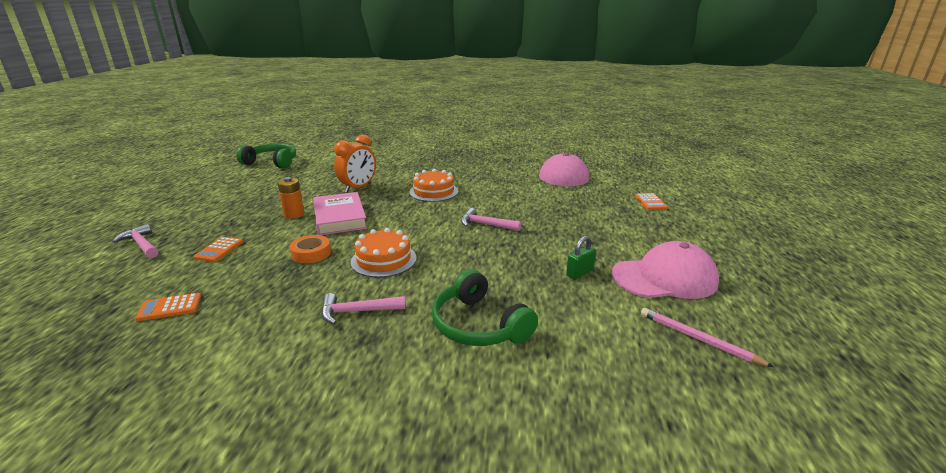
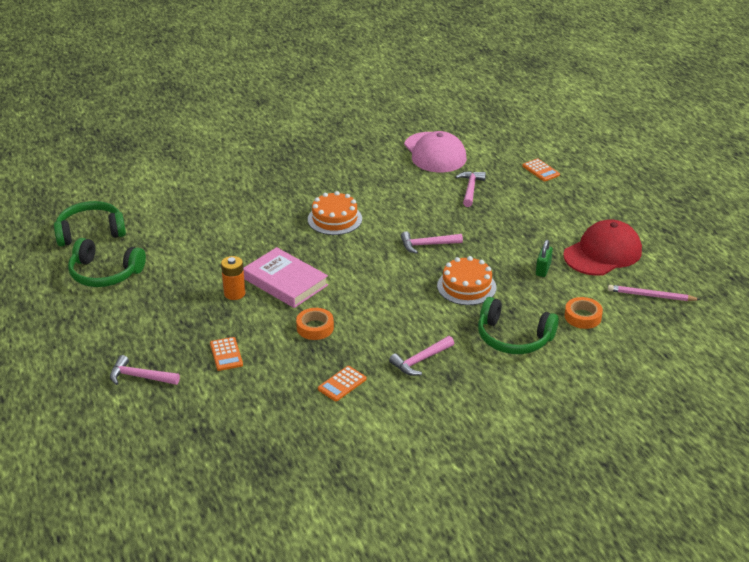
camera: 30 degrees left, 10 degrees up
orange calculator [135,293,201,321] -> orange calculator moved to [318,366,367,401]
orange clock [334,135,376,193] -> none
orange cake [351,228,417,278] -> orange cake moved to [437,256,497,305]
pink cap [612,241,719,299] -> red cap [563,220,642,276]
none -> green headphones [68,238,146,287]
none -> pink hammer [456,171,486,207]
none -> orange tape [564,297,603,329]

